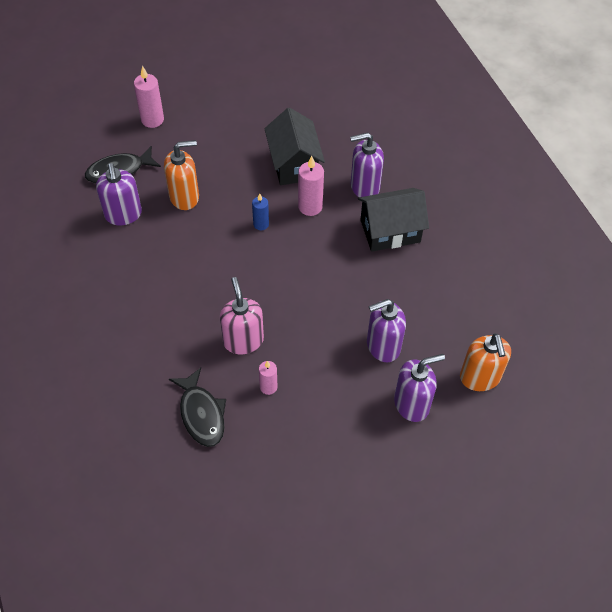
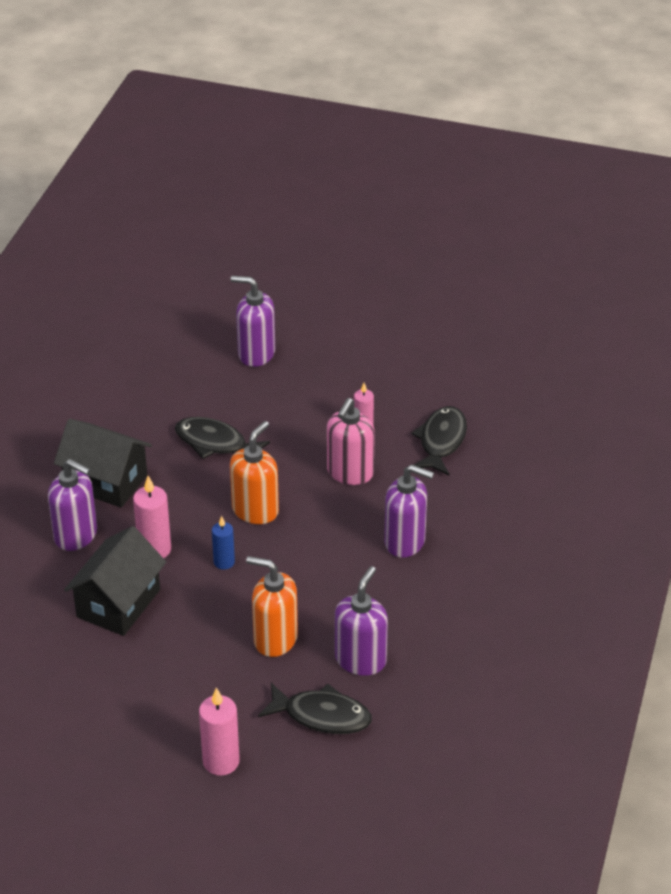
camera: 140 degrees left, 15 degrees down
purple soap dispenser [367,299,406,362] -> purple soap dispenser moved to [384,464,434,558]
orange soap dispenser [460,333,511,391] -> orange soap dispenser moved to [230,421,279,524]
none -> black fish [175,417,270,459]

